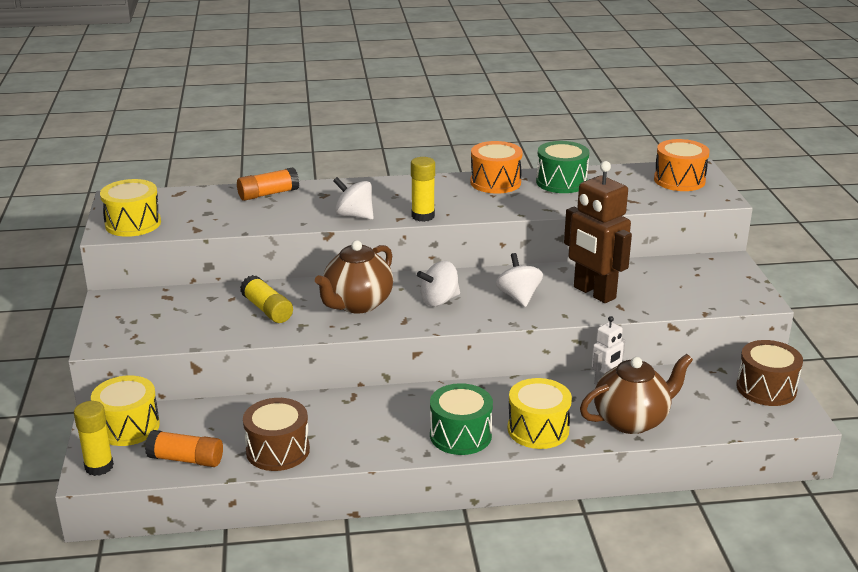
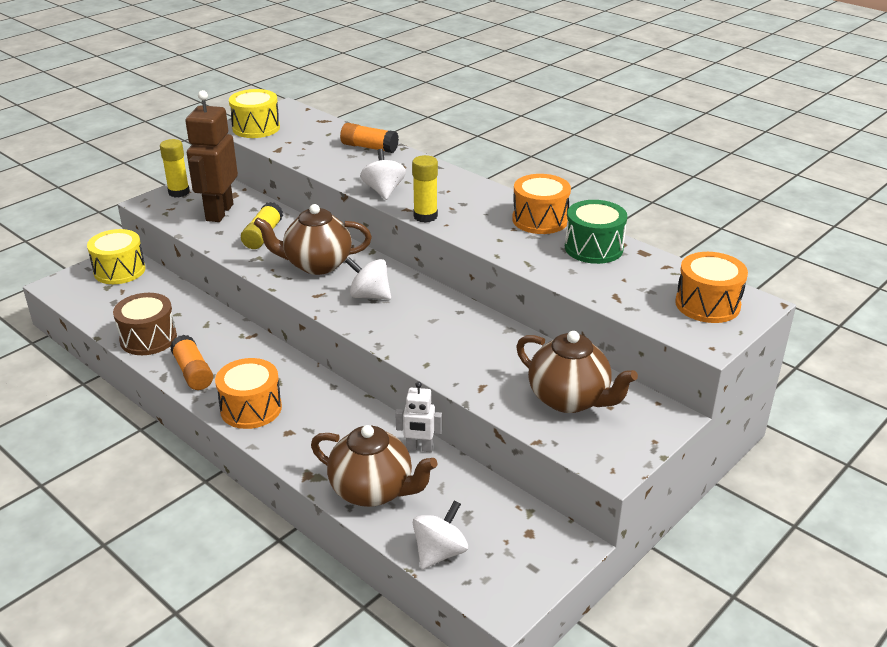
camera: 50 degrees right, 5 degrees up
yellow glue stick [74,401,114,476] -> yellow glue stick moved to [160,139,190,197]
orange glue stick [145,430,223,467] -> orange glue stick moved to [170,335,213,390]
green drum [430,383,493,455] -> orange drum [215,358,282,429]
white spinning top [496,253,543,307] -> white spinning top moved to [413,500,468,569]
yellow drum [507,378,572,449] -> none
brown robot [564,161,632,303] -> brown robot moved to [186,90,238,222]
brown drum [736,340,803,406] -> none
none -> brown teapot [516,331,638,413]

